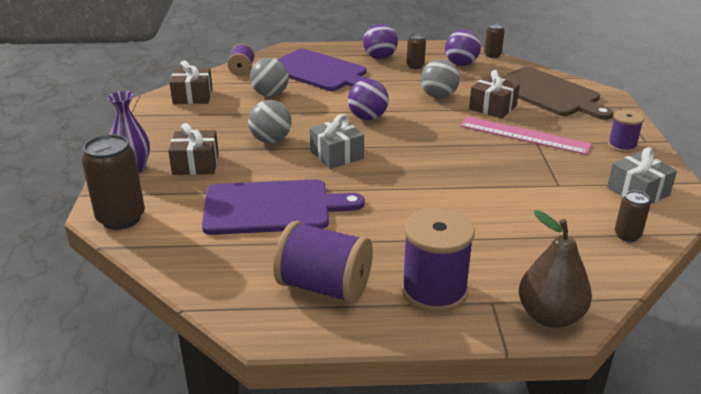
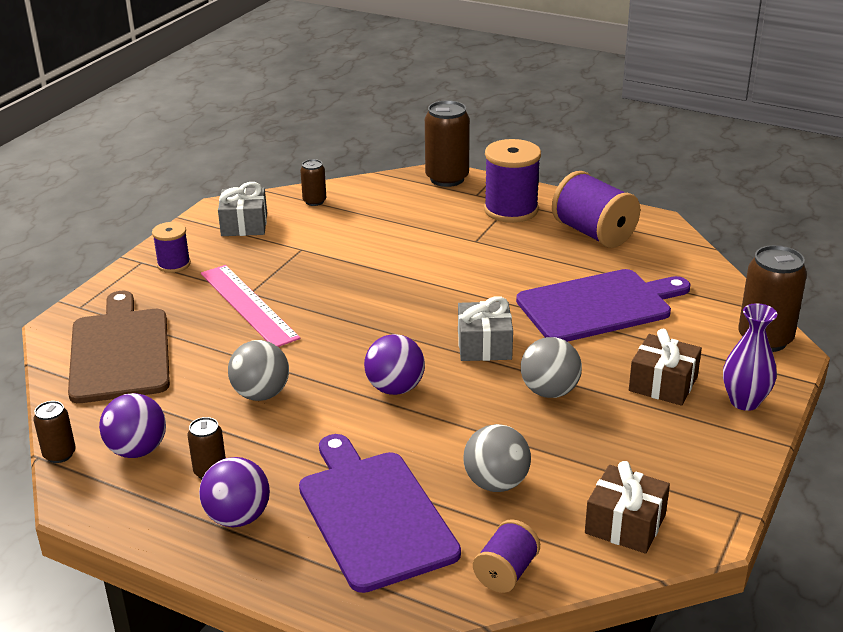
camera: 150 degrees left, 0 degrees up
purple cutting board [202,179,365,235] -> purple cutting board turned 135 degrees clockwise [516,269,690,342]
brown gift [469,70,520,119] -> none
brown pear [519,210,592,328] -> brown can [425,100,470,187]

